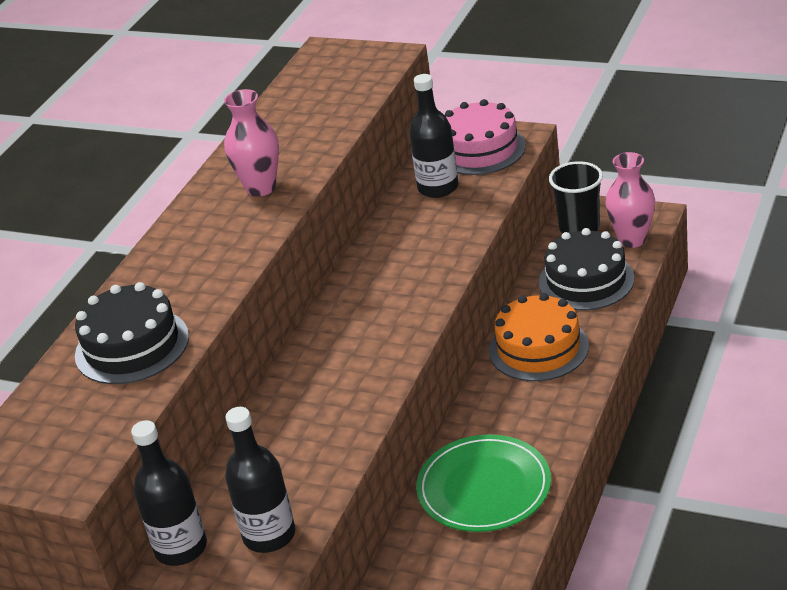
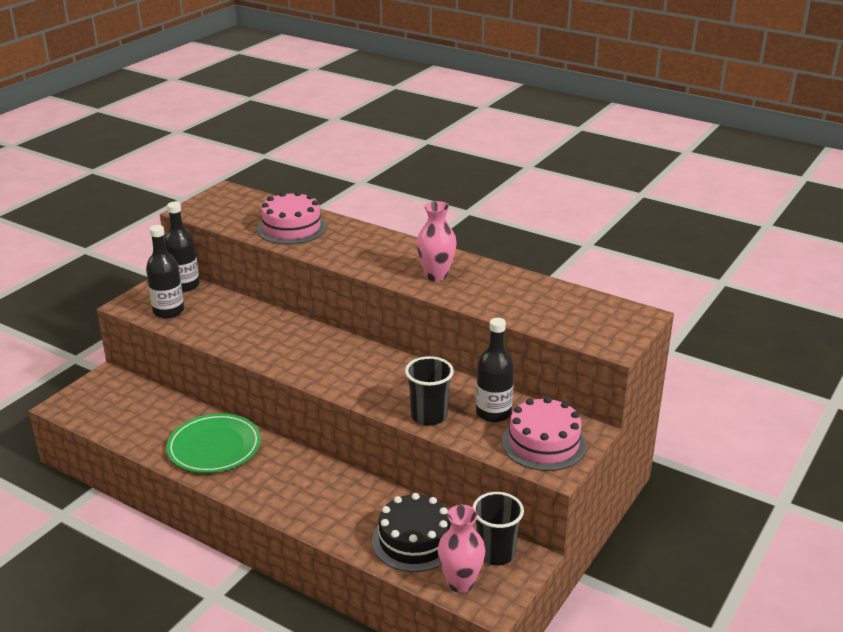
camera: 95 degrees right, 5 degrees down
black cake [75,282,189,384] -> pink cake [257,191,327,245]
orange cake [489,293,589,381] -> none
none -> black cup [405,356,454,425]

